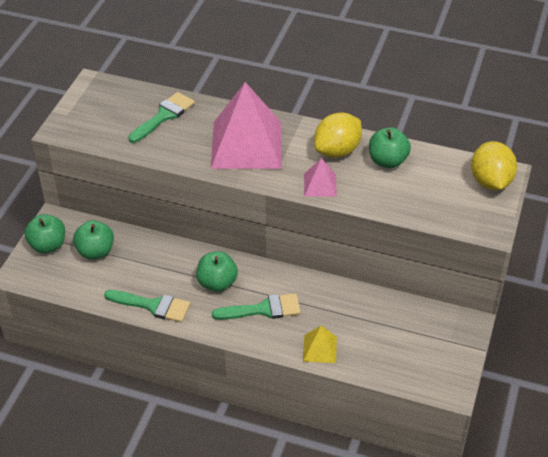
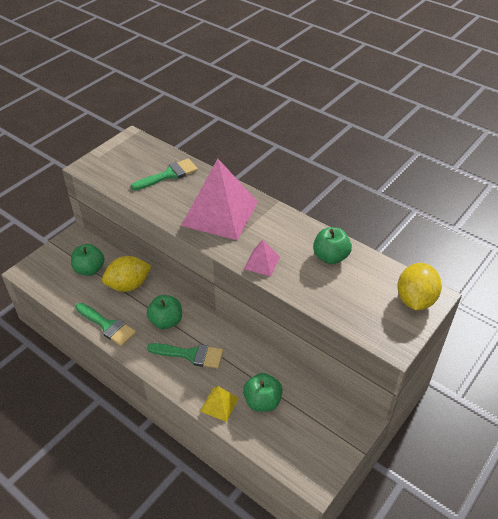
camera: 20 degrees right, 0 degrees up
green apple [24,214,65,253] -> green apple moved to [243,373,283,412]
yellow lemon [314,112,362,158] -> yellow lemon moved to [102,256,152,292]

